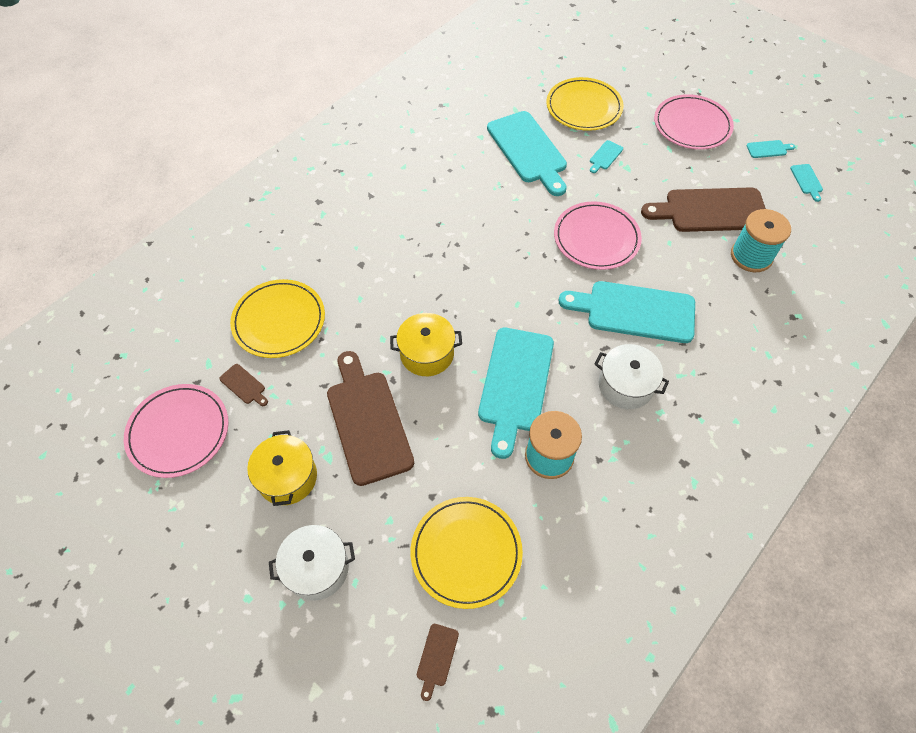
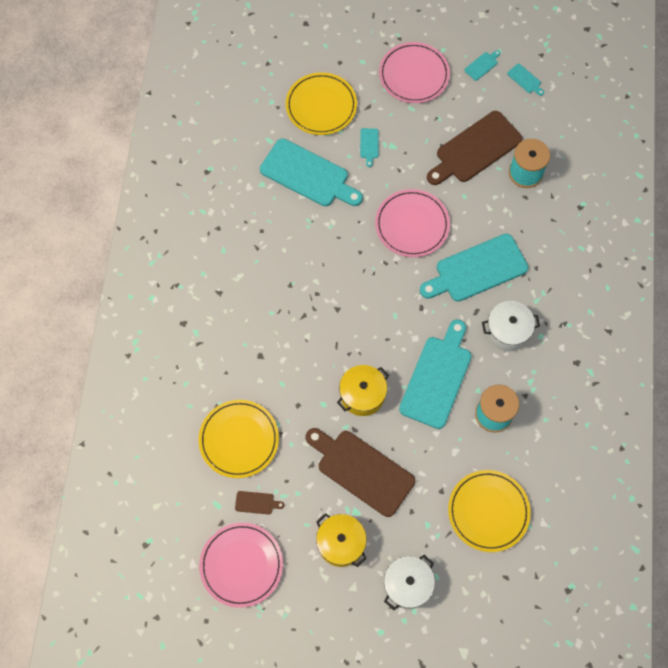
camera: 35 degrees left, 10 degrees up
brown cutting board [417,624,459,701] -> none
turquoise cutting board [478,328,554,459] -> turquoise cutting board turned 135 degrees counterclockwise [399,319,472,429]

